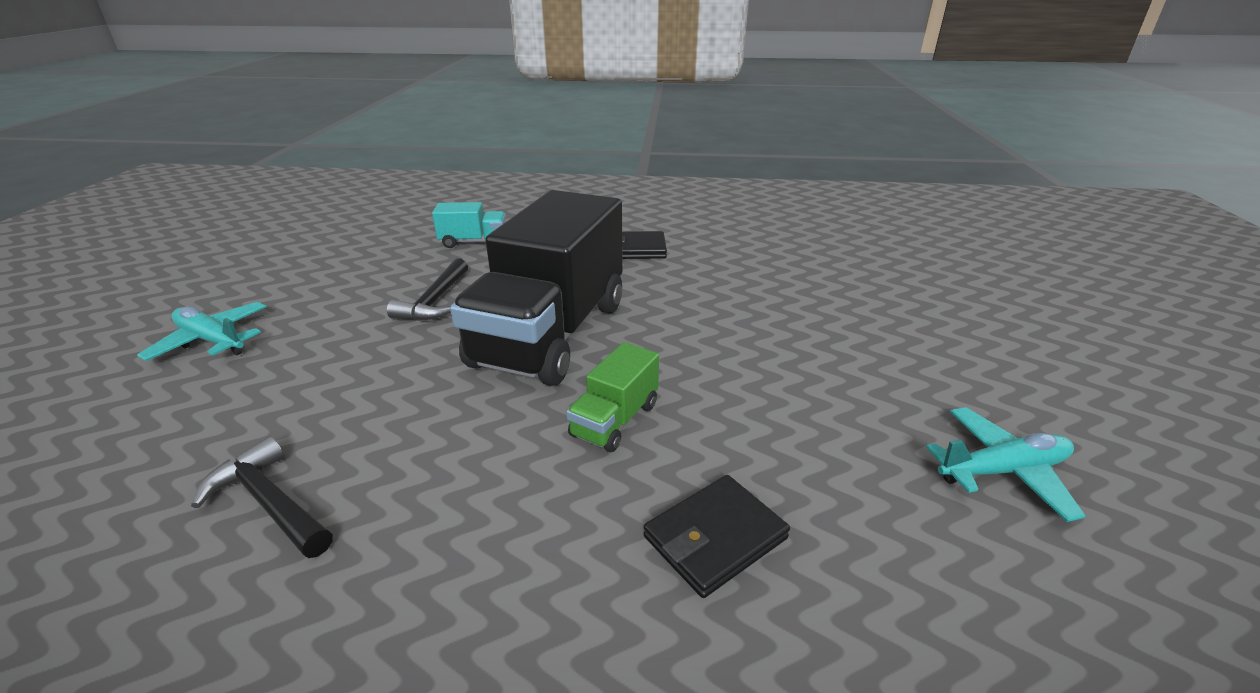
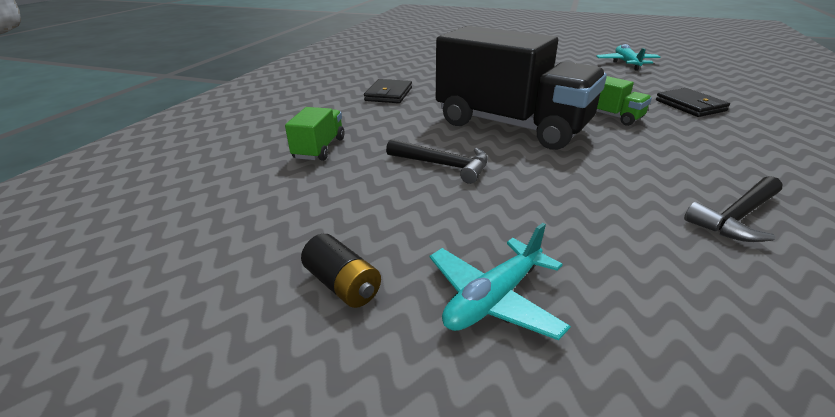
camera: 75 degrees left, 0 degrees up
turquoise truck [432,202,506,248] -> green truck [285,107,344,161]
none -> black battery [301,234,381,308]

